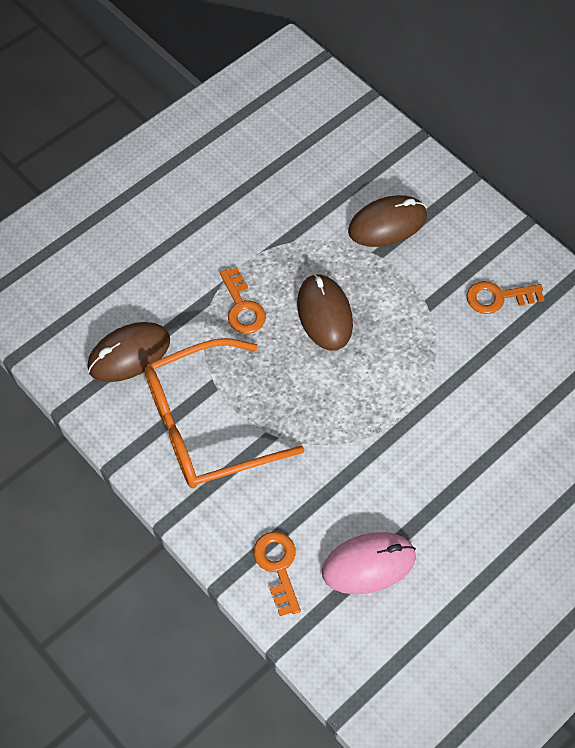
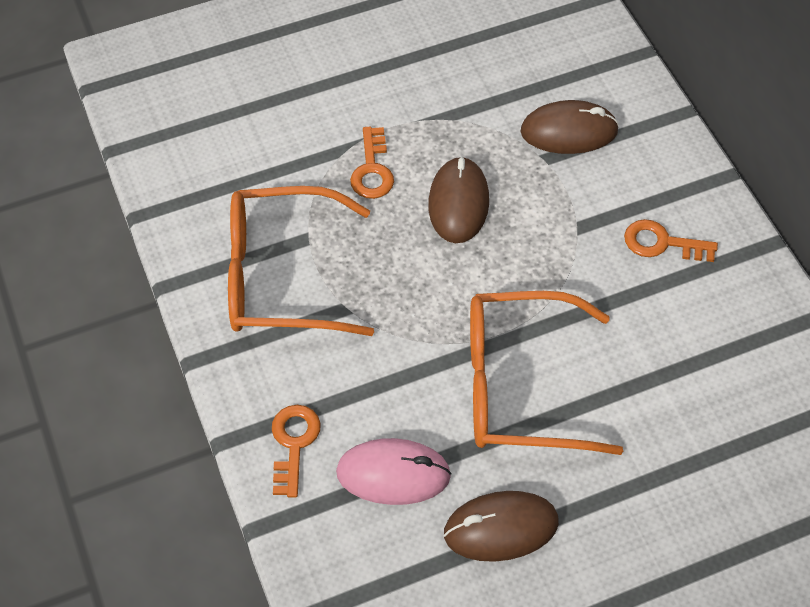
camera: 20 degrees right, 5 degrees down
brown mouse [87,322,170,382] -> brown mouse moved to [443,491,559,562]
none -> orange glasses [470,291,623,455]

